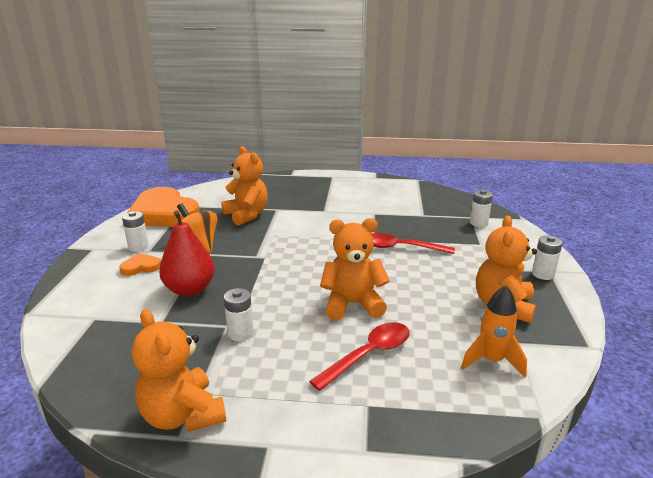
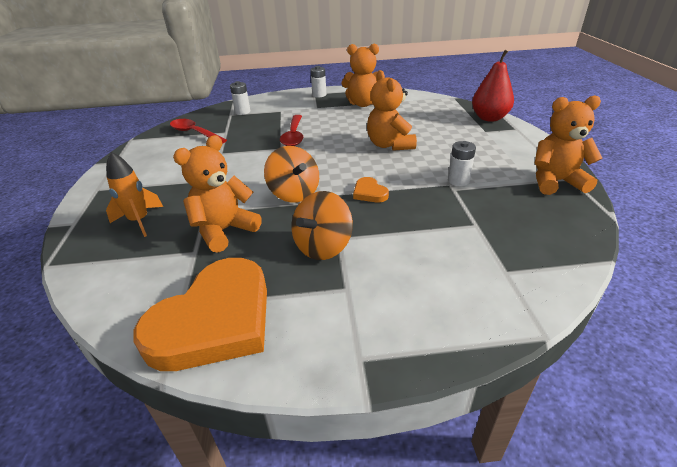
camera: 100 degrees left, 10 degrees up
orange heart [119,253,161,276] -> orange heart moved to [353,177,389,202]
white battery [122,211,149,252] -> none
orange teddy bear [132,309,226,432] -> orange teddy bear turned 135 degrees counterclockwise [535,96,603,195]
red pear [159,210,215,296] -> red pear moved to [472,50,514,122]
red spoon [309,322,410,391] -> red spoon moved to [170,119,227,144]
orange rocket [461,285,527,377] -> orange rocket moved to [106,152,163,237]
none -> orange spinning top [264,146,319,203]

